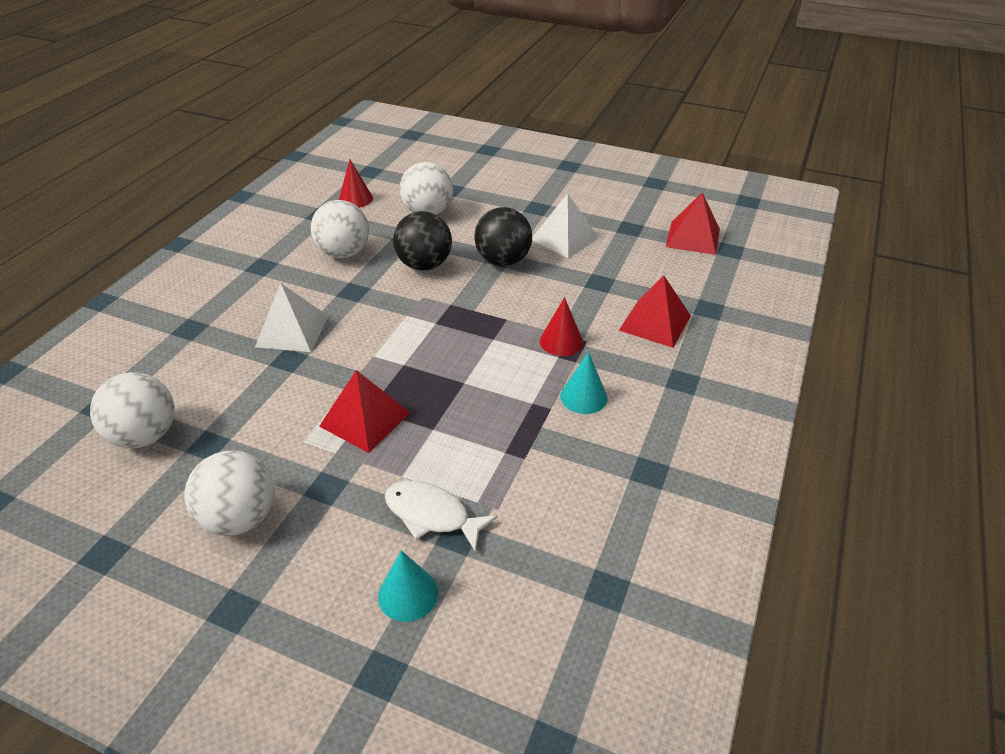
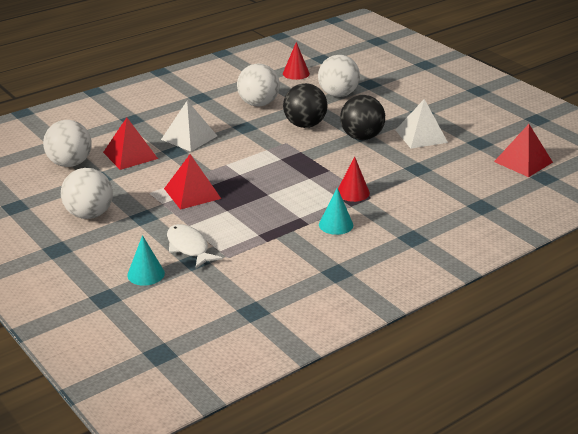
camera: 30 degrees right, 10 degrees down
red pyramid [619,275,691,348] -> red pyramid moved to [103,118,158,170]

